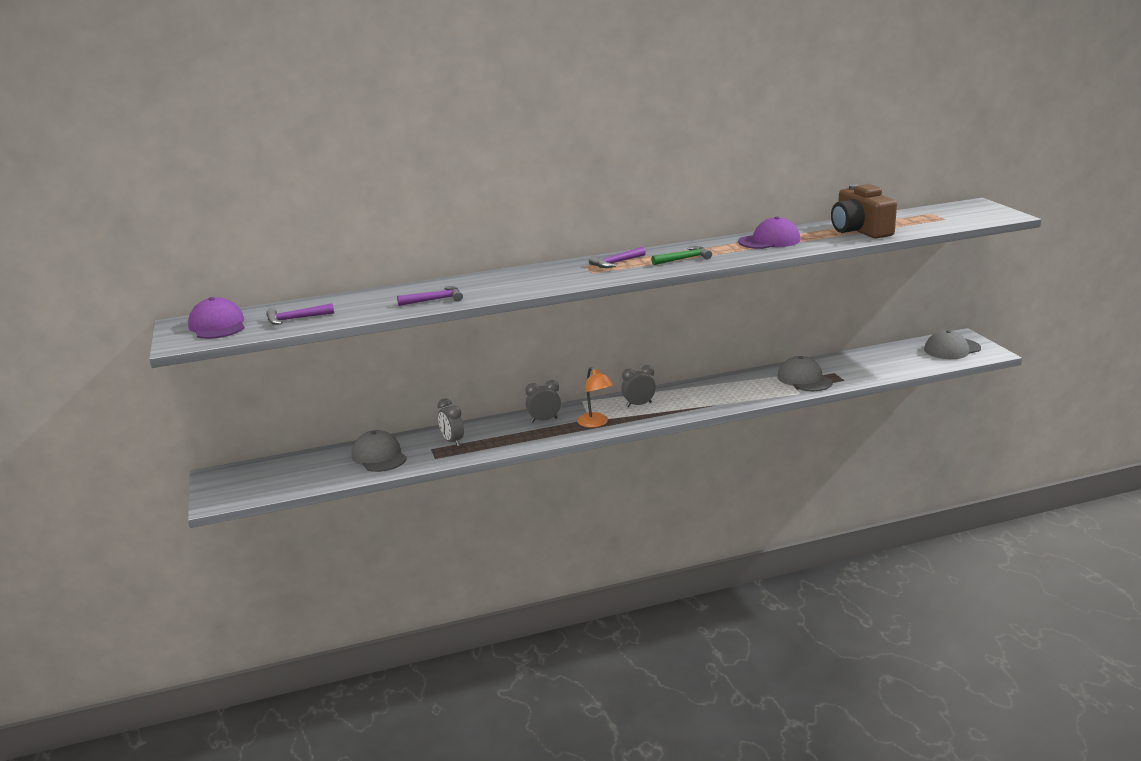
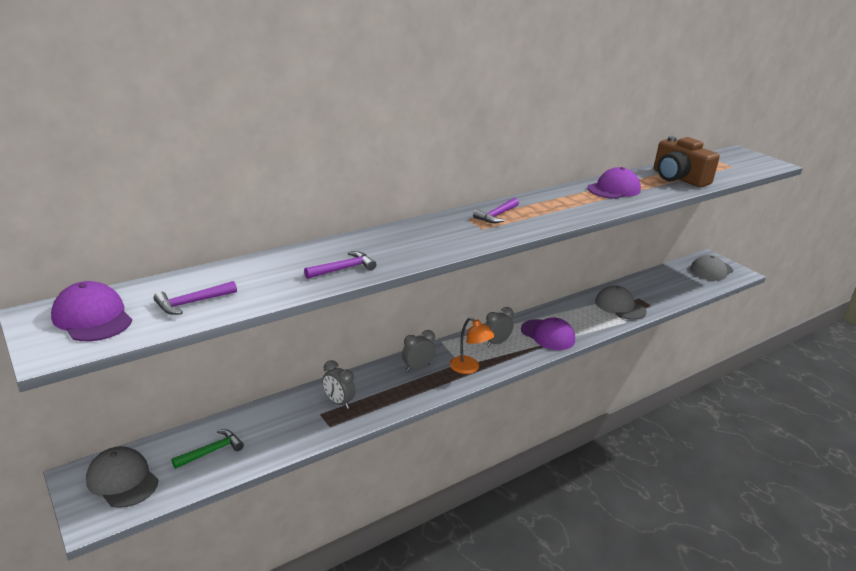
camera: 20 degrees left, 5 degrees up
grey cap [352,430,407,472] -> grey cap moved to [86,446,158,508]
green hammer [651,246,712,265] -> green hammer moved to [171,430,244,469]
none -> purple cap [521,318,575,350]

